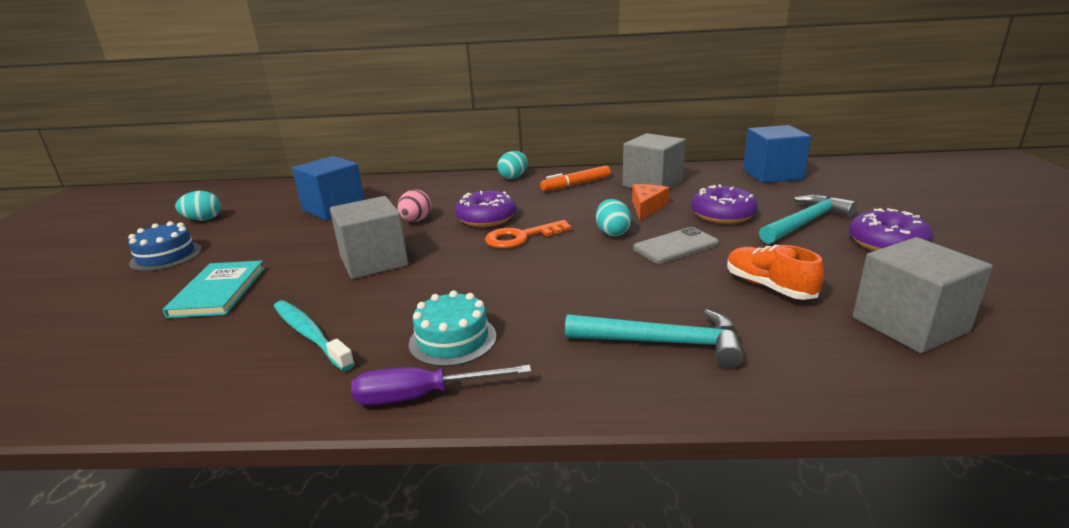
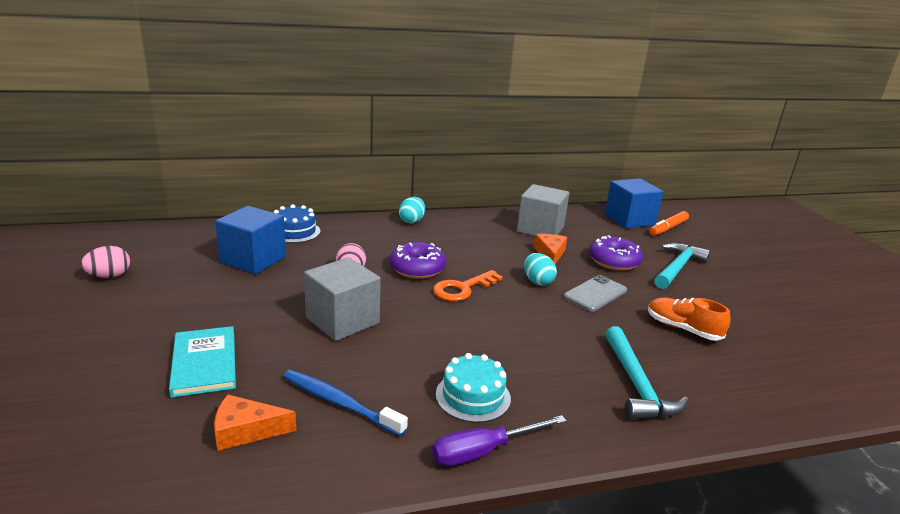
camera: 20 degrees left, 0 degrees up
blue cake [128,221,202,271] -> blue cake moved to [274,204,320,243]
turquoise egg [175,191,221,221] -> pink egg [81,246,130,278]
turquoise toothbrush [274,300,355,371] -> blue toothbrush [283,370,408,436]
orange marker [540,166,611,191] -> orange marker moved to [649,211,689,236]
turquoise hammer [565,309,744,368] -> turquoise hammer turned 90 degrees clockwise [605,326,688,420]
purple donut [849,208,934,251] -> none
grey cube [853,237,993,353] -> none
none -> orange cheese [214,395,296,451]

